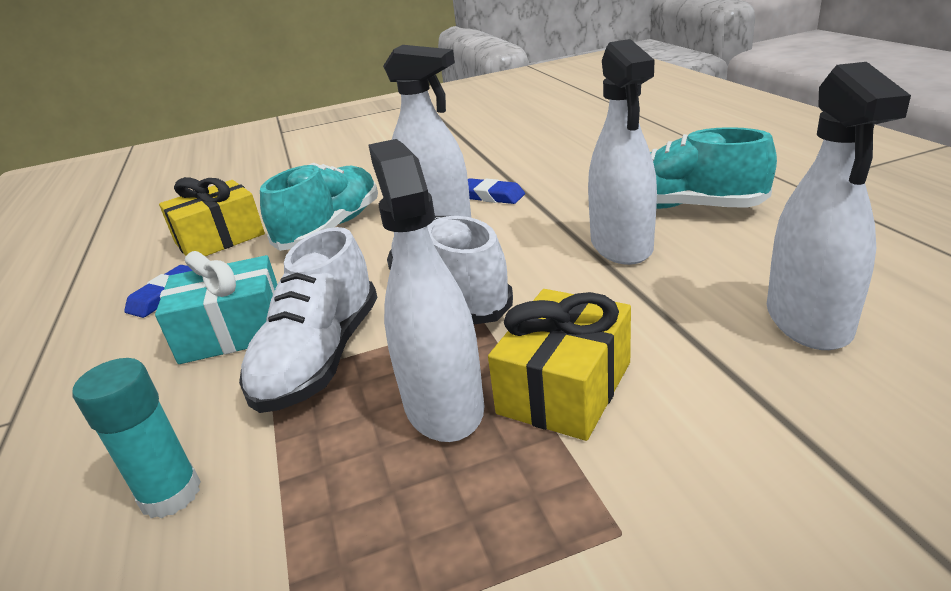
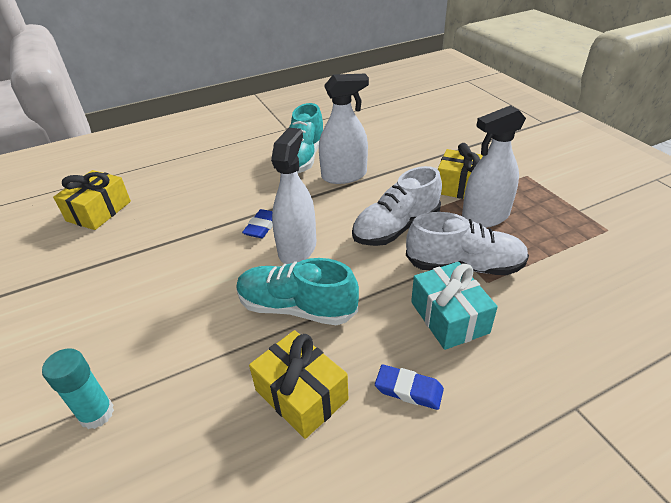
camera: 100 degrees left, 10 degrees up
turquoise glue stick [73,358,201,519] -> turquoise glue stick moved to [42,348,114,429]
white spray bottle [767,62,911,350] -> none
none -> yellow gift [53,170,131,230]

